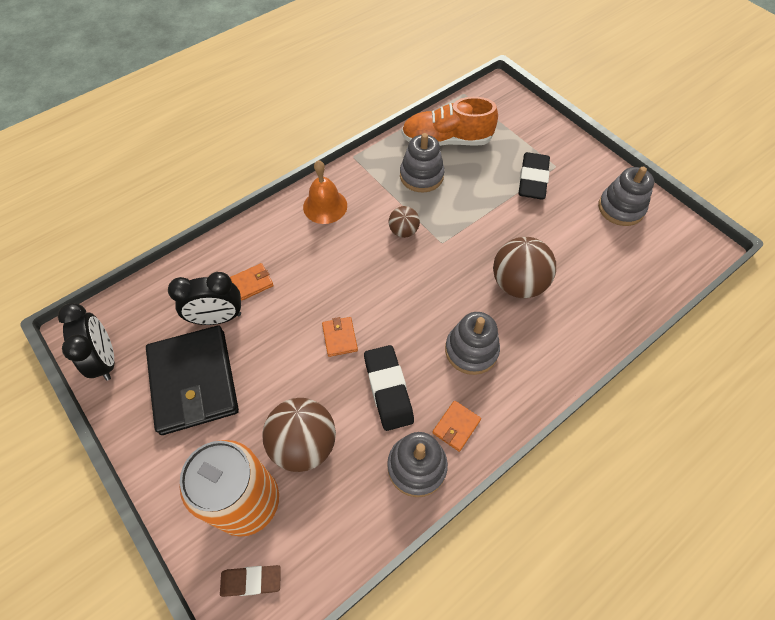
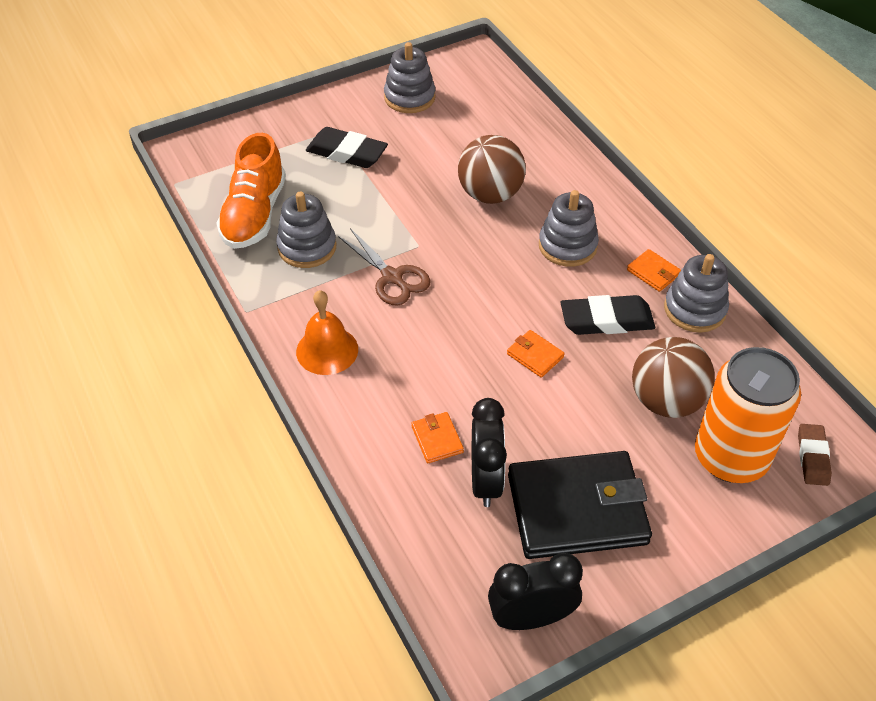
camera: 80 degrees left, 10 degrees down
orange wallet [322,317,358,357] -> orange wallet turned 45 degrees clockwise [507,330,565,378]
brown ball [388,206,420,238] -> brown scissors [338,228,431,306]

